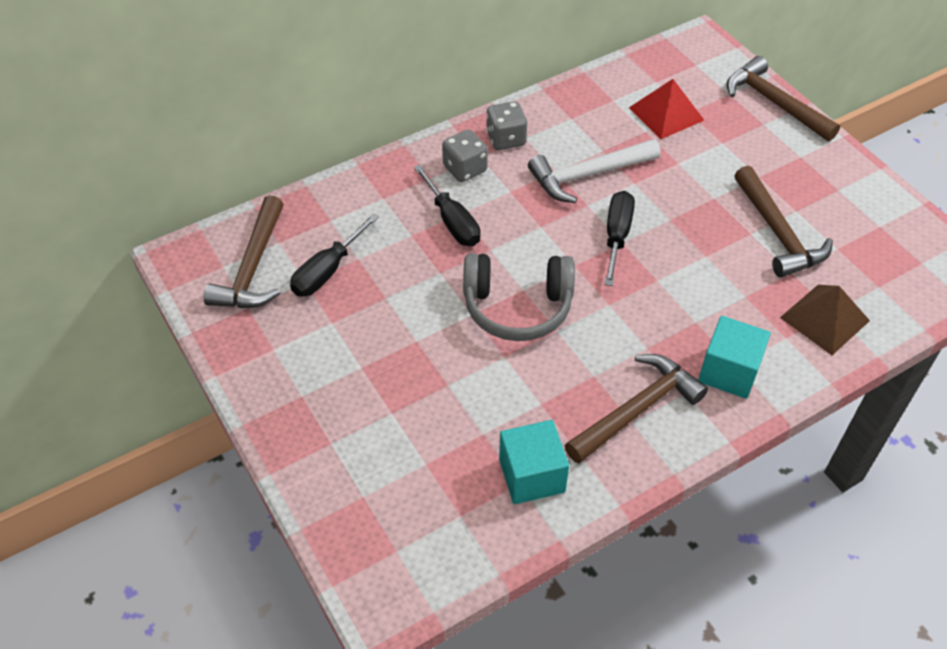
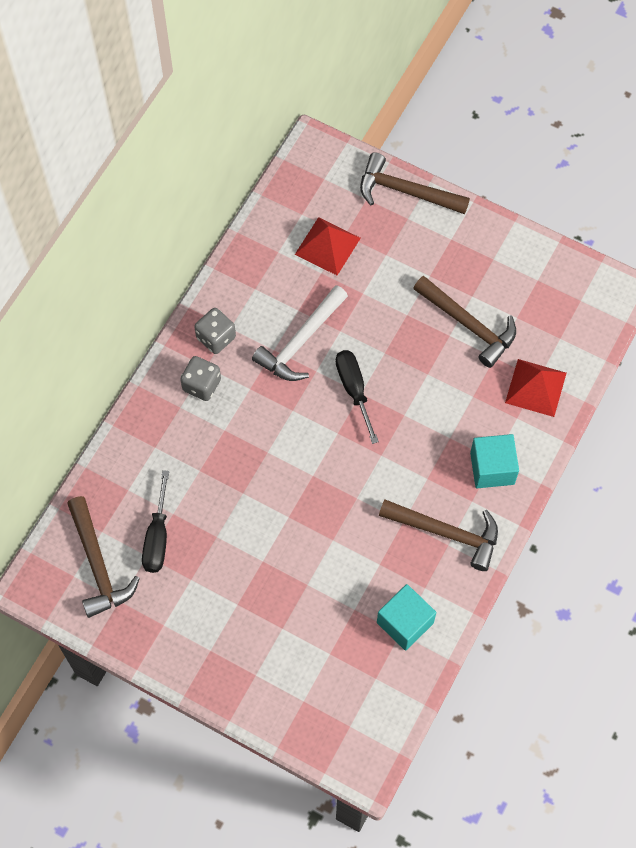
camera: 30 degrees left, 15 degrees up
black screwdriver [414,165,480,246] -> none
grey headphones [463,253,575,341] -> none
brown hammer [565,354,708,464] -> brown hammer turned 90 degrees clockwise [379,499,498,571]
brown pyramid [780,285,870,355] -> red pyramid [505,359,566,417]

